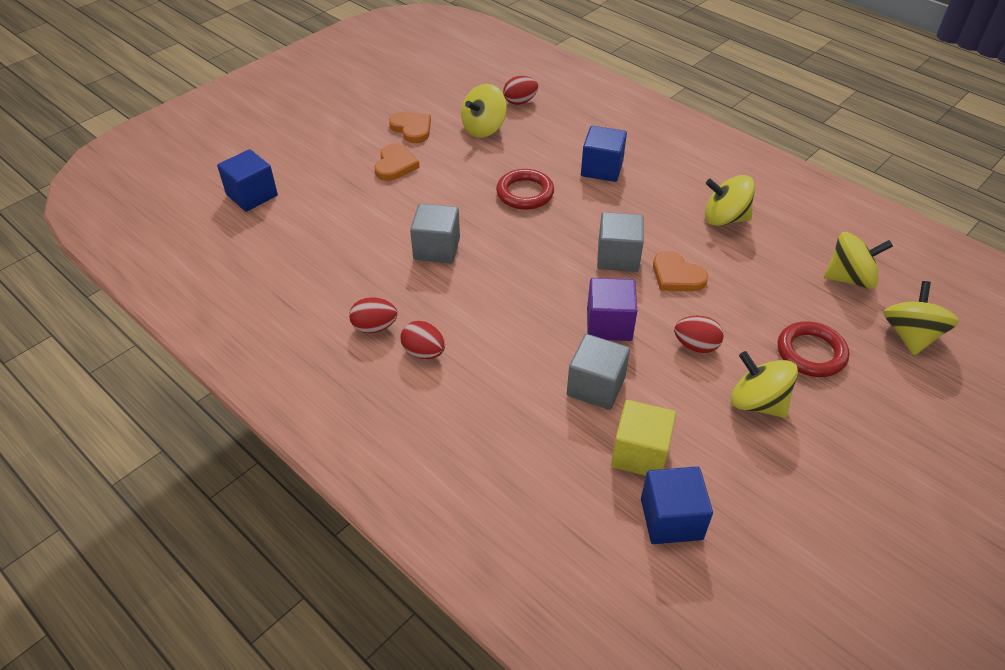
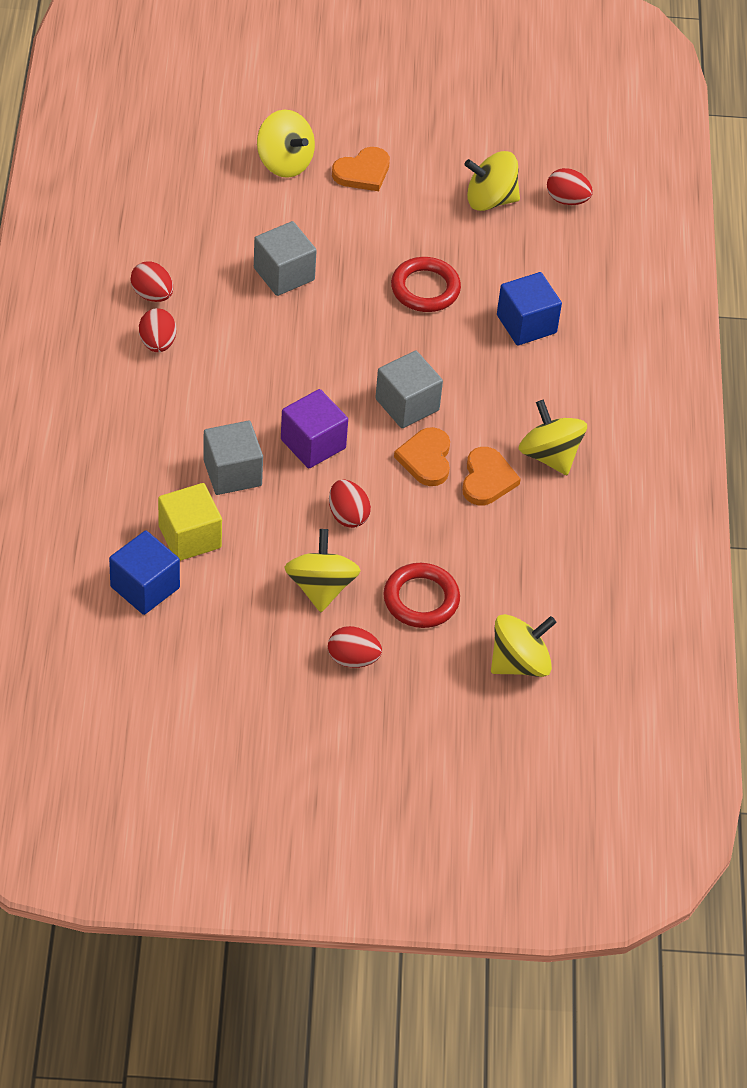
camera: 45 degrees right, 5 degrees up
blue cube [217,149,278,211] -> none
orange heart [389,112,431,143] -> orange heart moved to [462,447,521,505]
yellow spinning top [824,232,893,289] -> yellow spinning top moved to [257,110,315,178]
none -> red egg [328,626,382,668]

